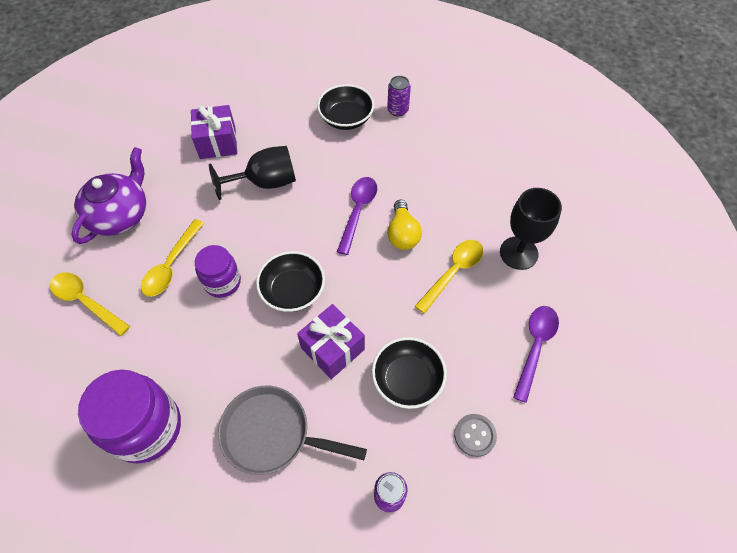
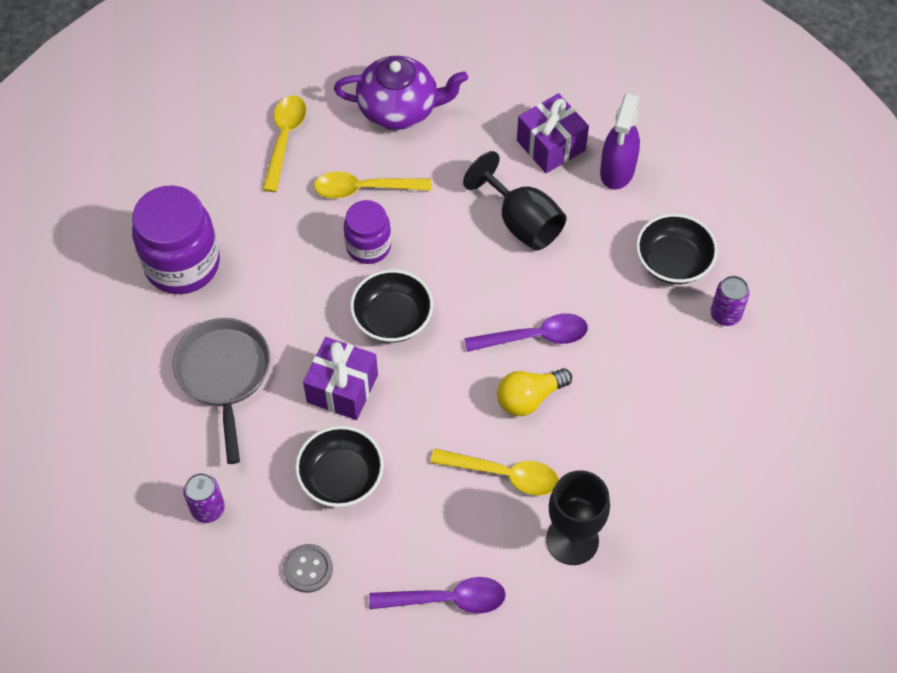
camera: 65 degrees right, 0 degrees up
none -> purple spray bottle [600,93,640,190]

